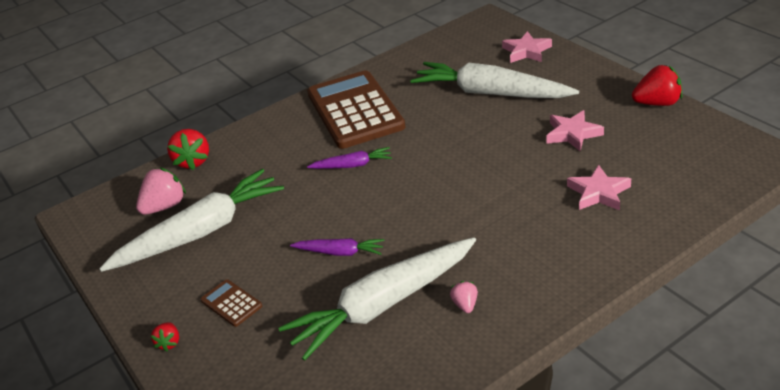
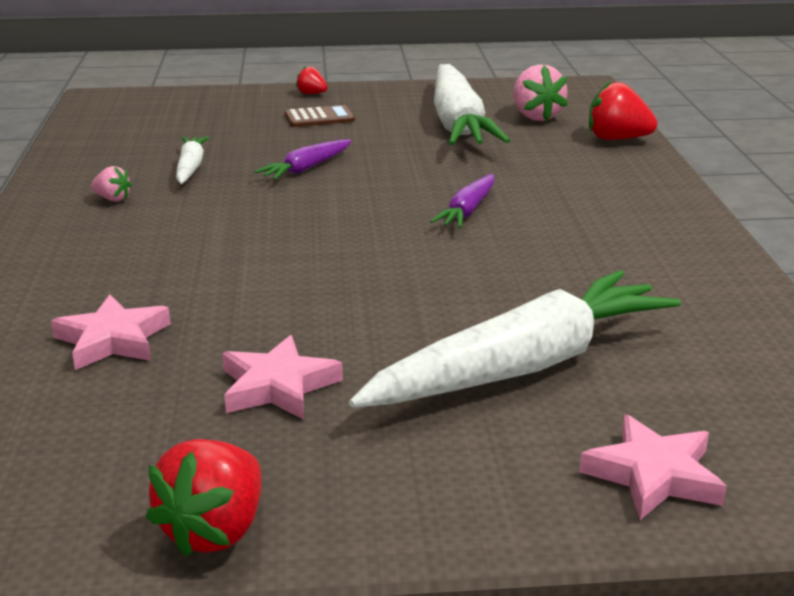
camera: 115 degrees right, 10 degrees down
white carrot [279,237,476,361] -> white carrot [176,136,209,184], size x0.47
brown calculator [307,70,406,149] -> none

